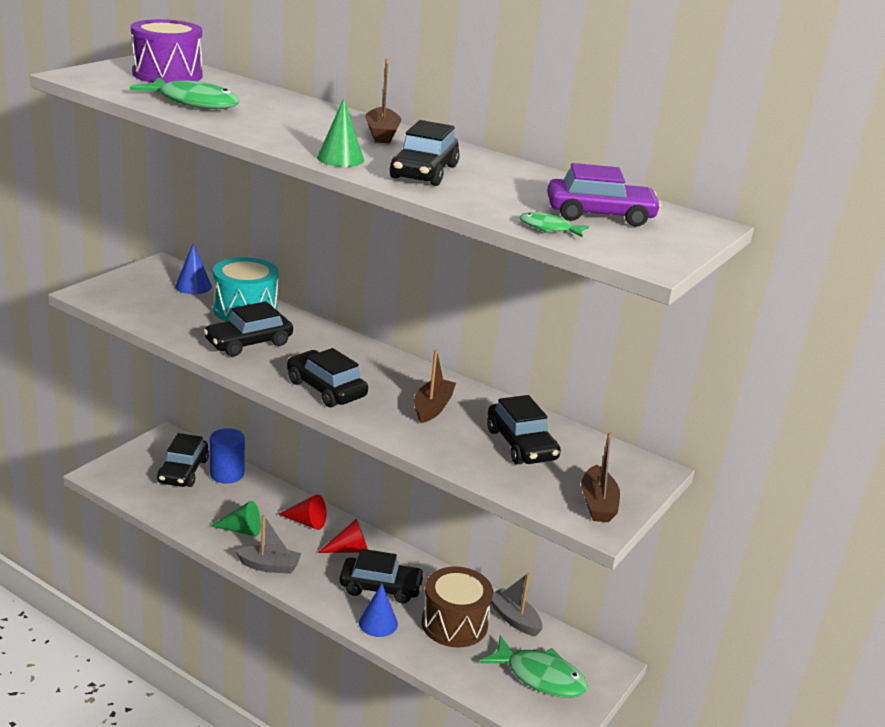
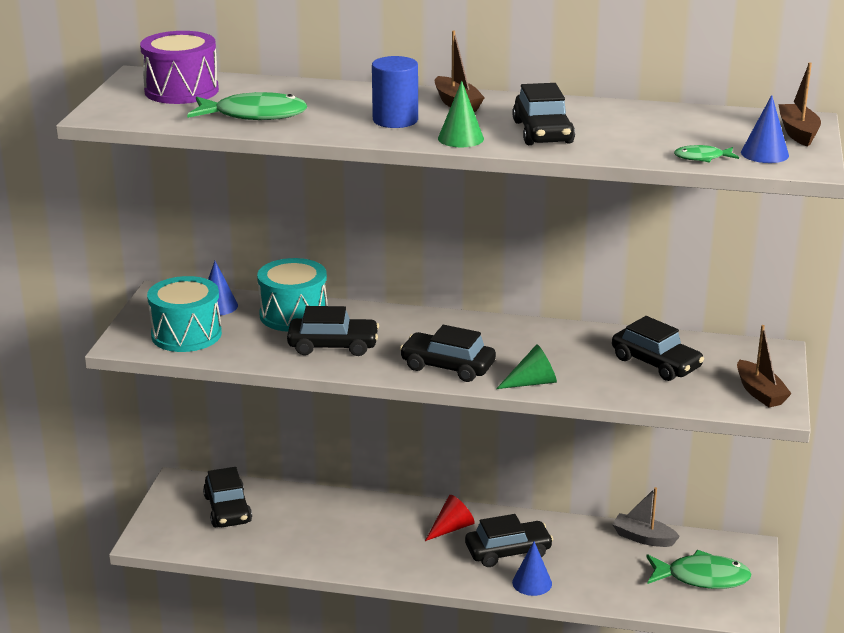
camera: 20 degrees left, 0 degrees up
black car [203,301,293,356] -> black car turned 120 degrees counterclockwise [287,306,379,356]
blue cylinder [210,428,245,484] -> blue cylinder moved to [372,56,418,128]
green cone [211,501,261,536] -> green cone moved to [496,344,557,389]
grey boat [235,515,301,574] -> none
red cone [278,494,326,530] -> none
brown boat [414,349,456,423] -> brown boat moved to [778,62,821,147]
brown drum [422,567,493,647] -> none
purple car [547,163,661,227] -> none
none -> turquoise drum [147,276,222,352]
none -> blue cone [741,95,789,163]

